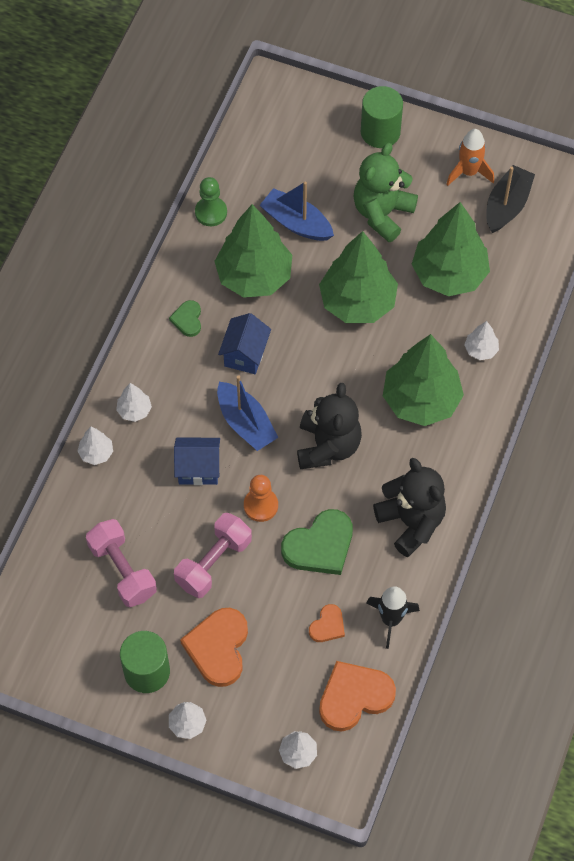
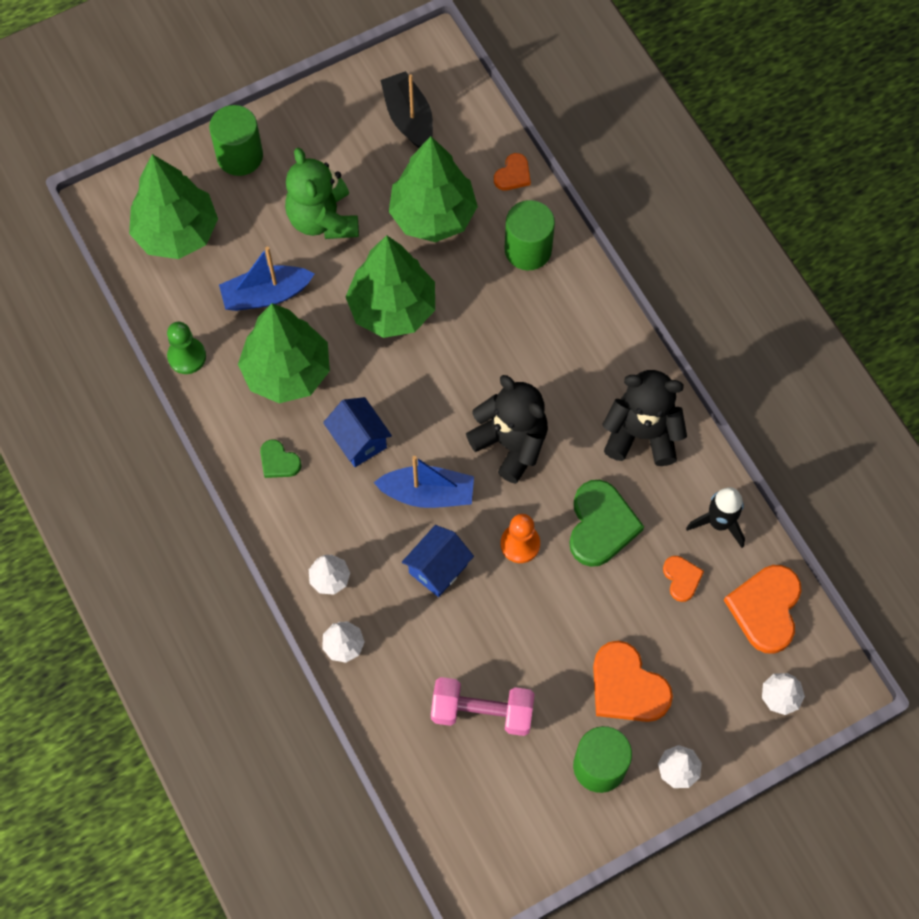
camera: 50 degrees left, 5 degrees up
pink dumbbell [174,513,252,598] -> none
green tree [383,334,464,426] -> green tree moved to [129,154,218,259]
orange rocket [446,129,494,186] -> none
white tree [464,321,499,360] -> green cylinder [505,200,555,270]
none -> orange heart [494,153,531,191]

